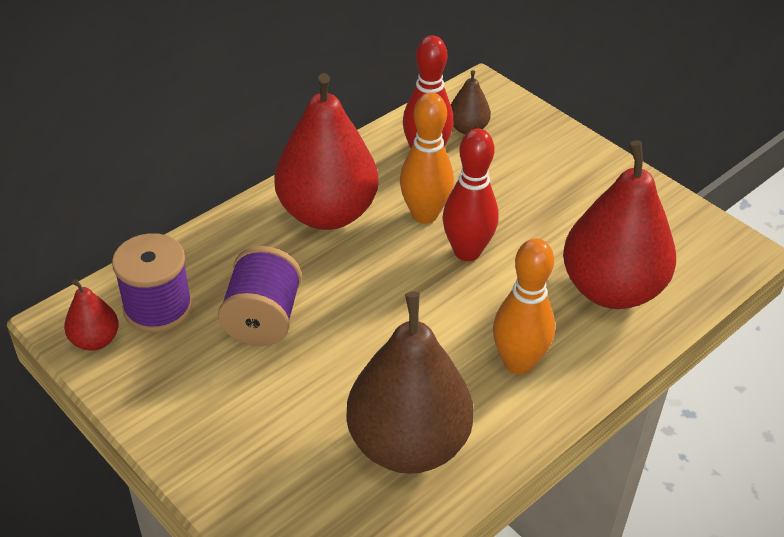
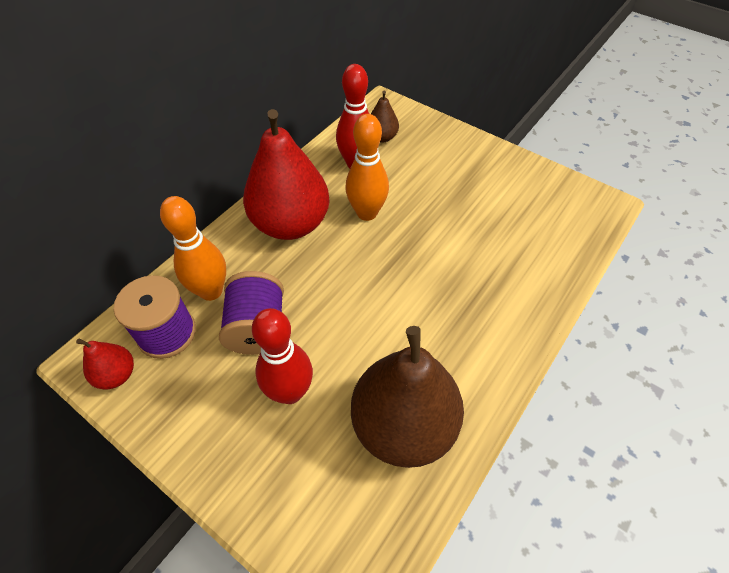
camera: 10 degrees left, 10 degrees up
red bowling pin [443,129,499,261] -> red bowling pin moved to [252,308,313,404]
orange bowling pin [493,238,555,375] -> orange bowling pin moved to [160,196,226,301]
red pear [563,140,676,309] -> none

